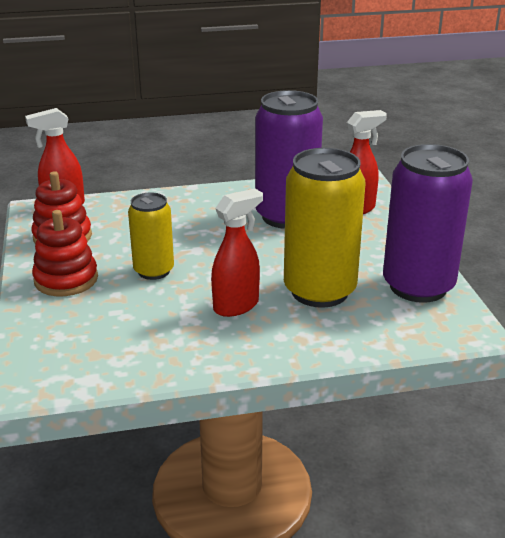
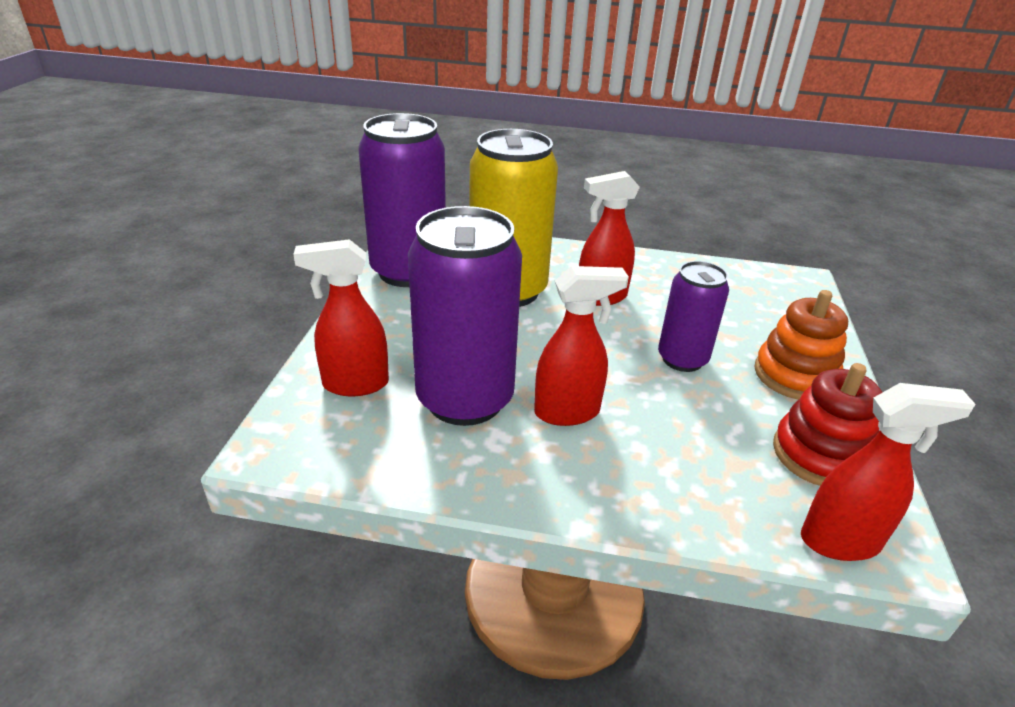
camera: 160 degrees left, 5 degrees up
red stacking toy [32,210,98,296] -> orange stacking toy [755,290,848,400]
yellow can [128,193,174,280] -> purple can [658,261,729,372]
none -> red spray bottle [534,266,629,426]

